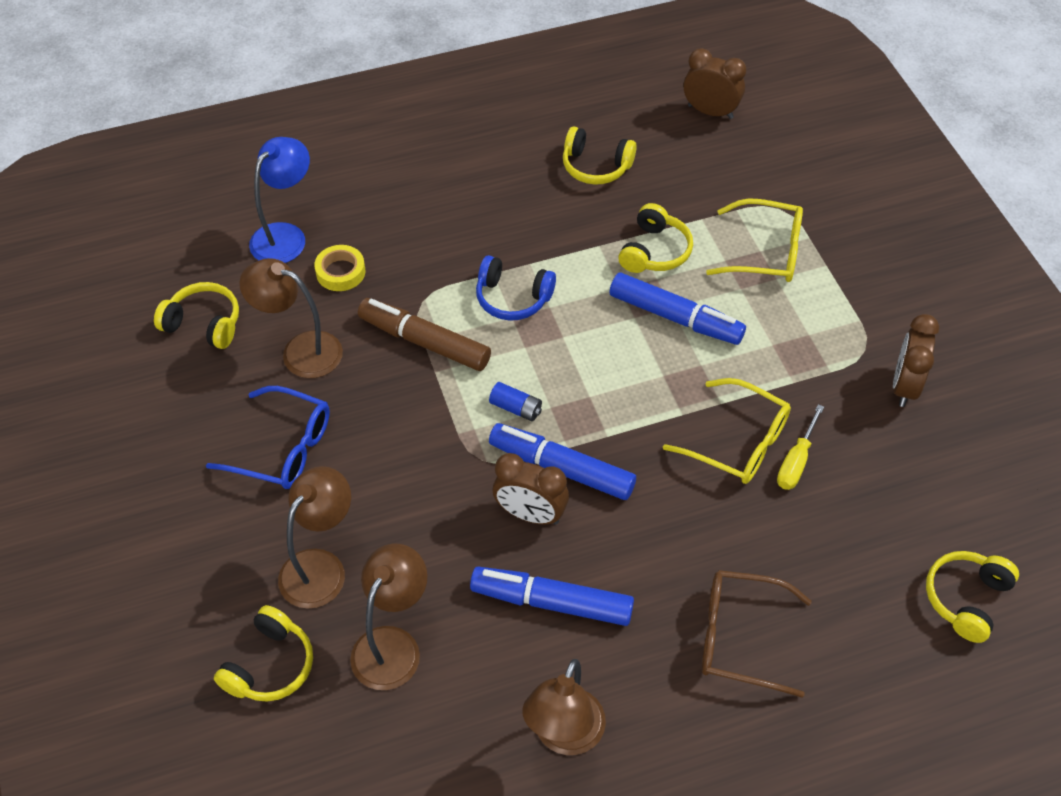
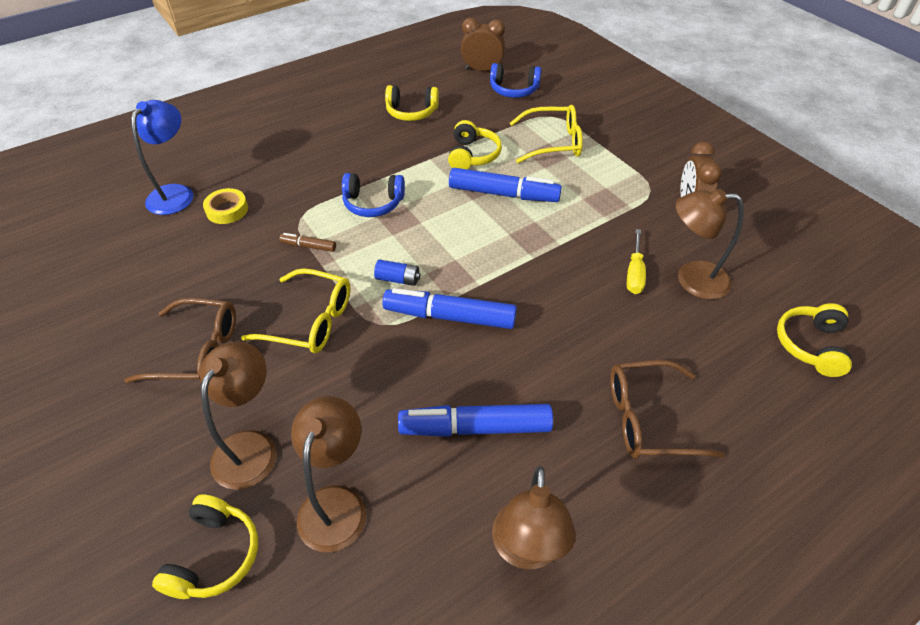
camera: 15 degrees left, 5 degrees down
yellow headphones [154,282,239,349] -> none
blue glasses [206,386,330,489] -> brown glasses [124,298,236,383]
brown lamp [239,258,343,378] -> brown lamp moved to [675,189,744,299]
brown marker [358,298,491,371] -> brown marker [279,233,336,252], size x0.48
brown clock [493,453,569,525] -> none
yellow glasses [663,378,791,484] -> yellow glasses moved to [241,268,351,353]
none -> blue headphones [490,63,541,98]

